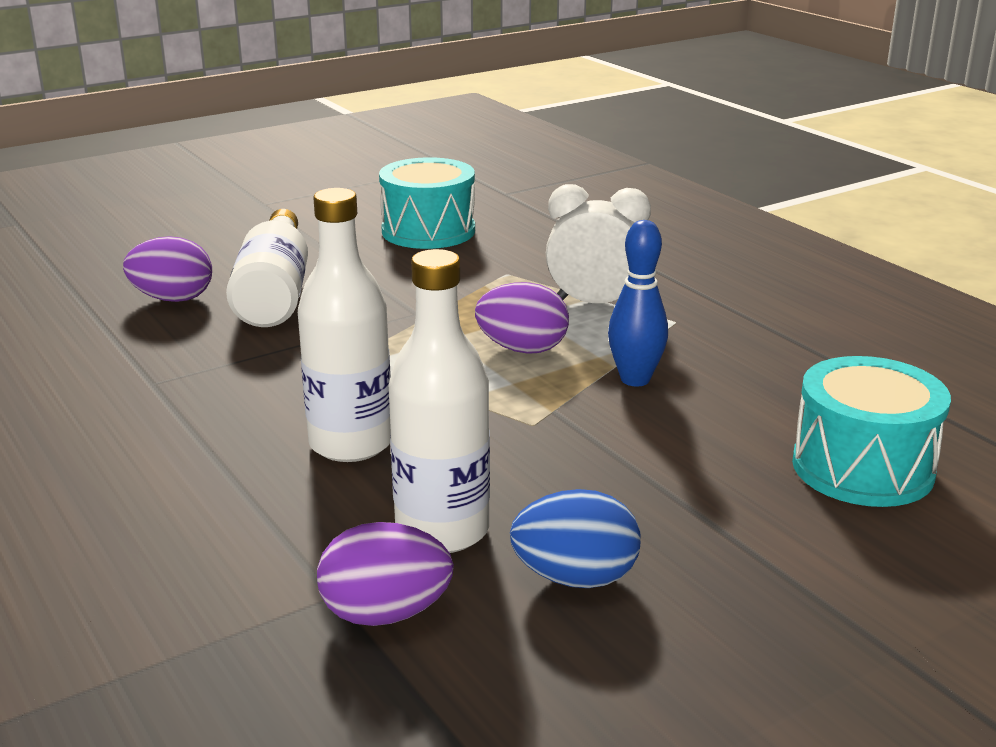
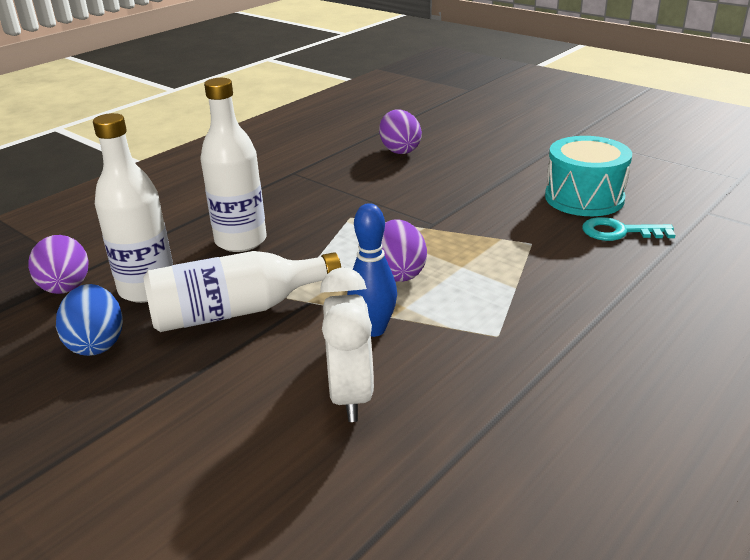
camera: 75 degrees right, 5 degrees up
white bottle [226,209,308,327] -> white bottle moved to [143,251,341,332]
white clock [546,184,651,303] -> white clock moved to [320,267,374,422]
turquoise drum [792,356,951,507] -> none
none -> turquoise key [582,217,675,241]

